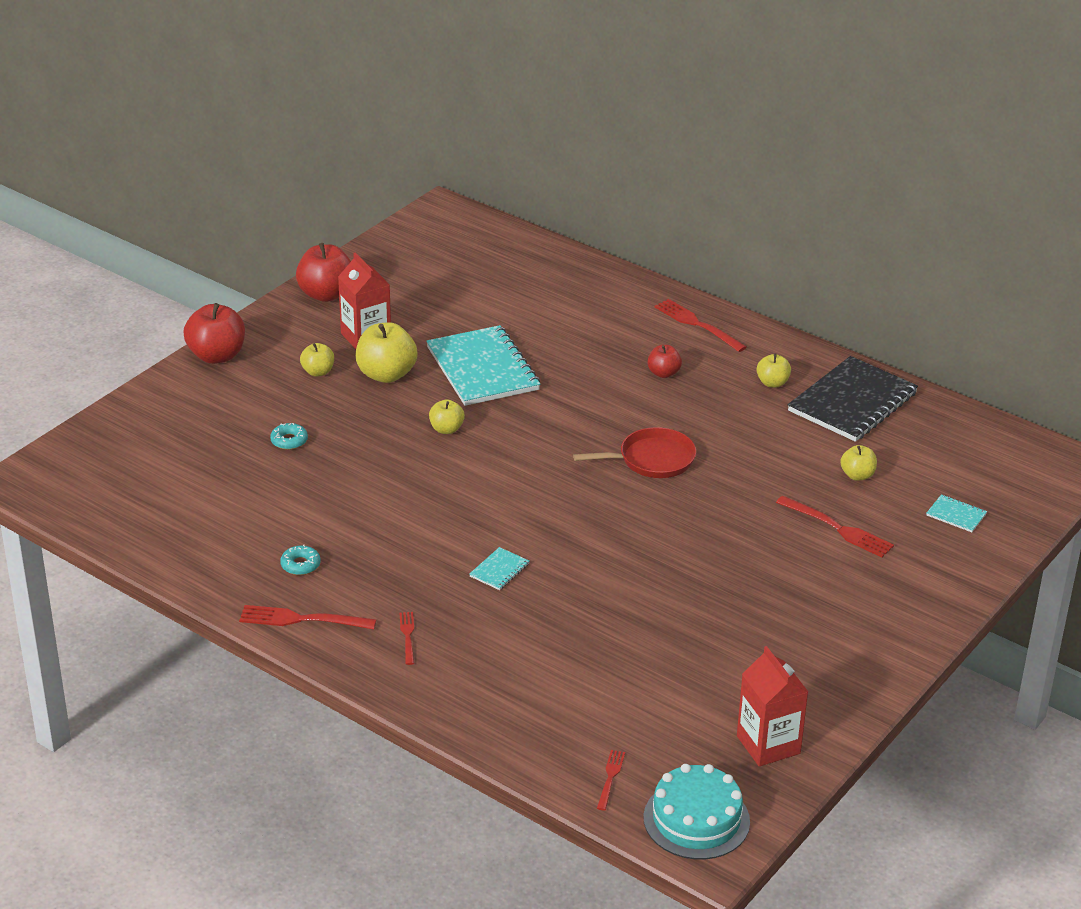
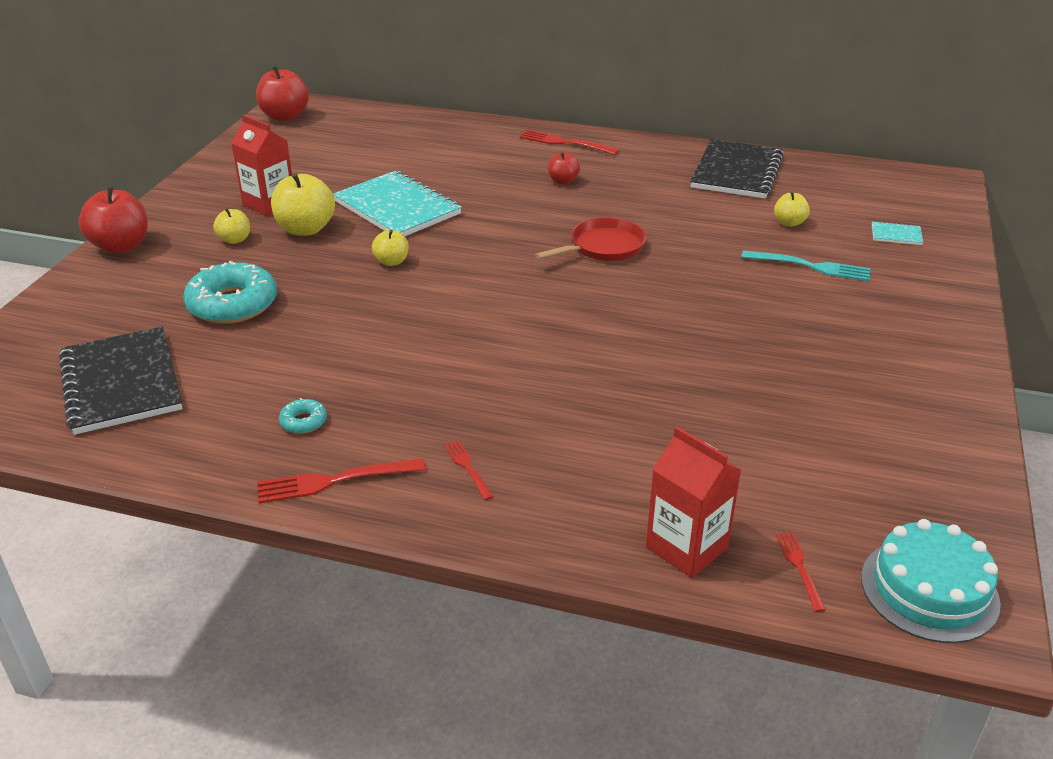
camera: 20 degrees left, 0 degrees up
turquoise donut [270,423,308,450] -> turquoise donut [183,261,277,324], size x2.23
red apple [296,243,351,302] -> red apple moved to [256,66,309,121]
turquoise notebook [469,547,529,590] -> none
red carton [737,646,808,767] -> red carton moved to [646,426,741,578]
yellow apple [757,354,791,388] -> none
red fork [776,496,894,557] -> turquoise fork [741,250,871,281]
none -> black notebook [59,327,182,435]

